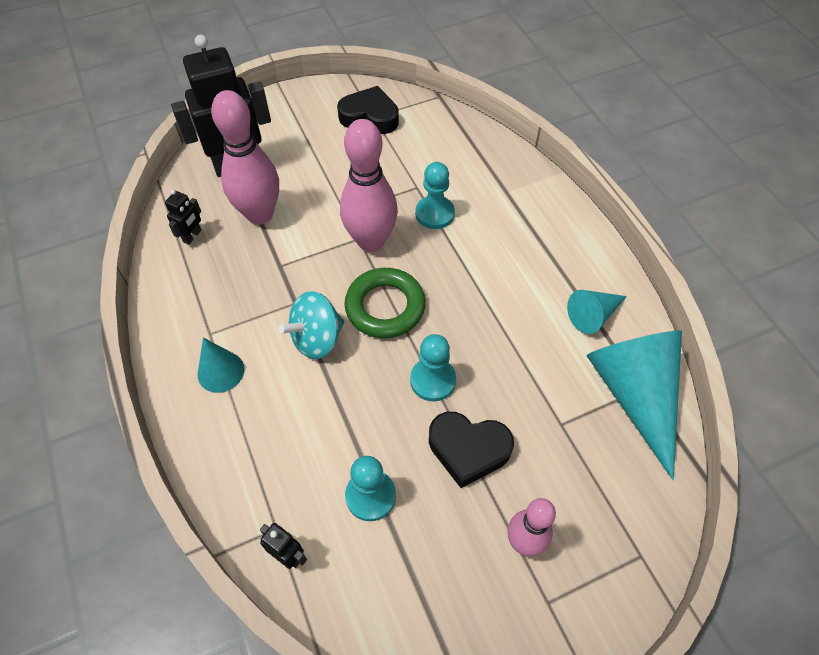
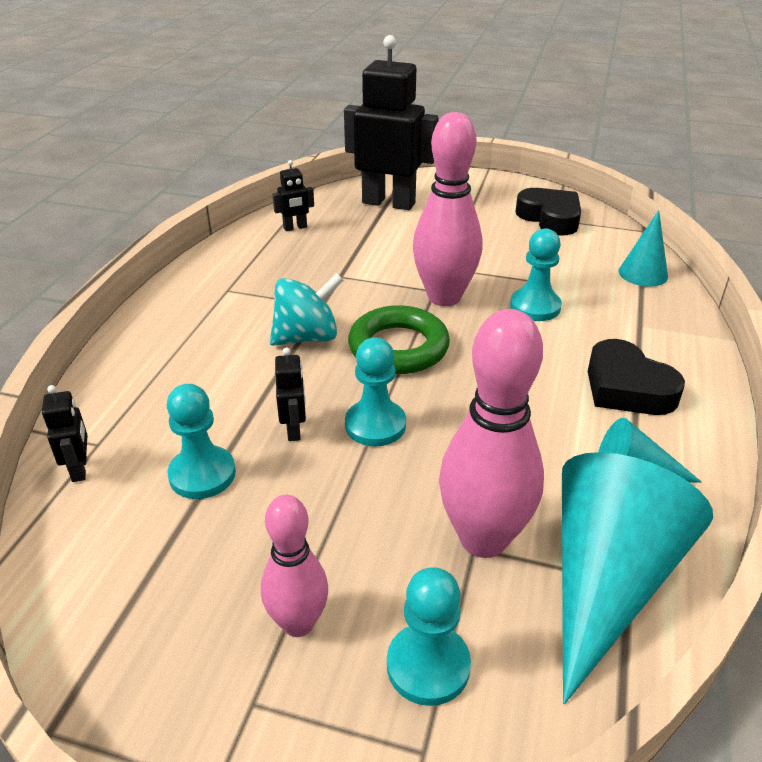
camera: 40 degrees right, 20 degrees down
turquoise cone [198,338,244,393] -> turquoise cone moved to [618,210,668,287]
pink bowling pin [211,90,279,225] -> pink bowling pin moved to [439,309,544,558]
turquoise spinning top [279,291,345,359] -> turquoise spinning top turned 150 degrees clockwise [270,273,344,346]
black heart [429,412,514,488] -> black heart moved to [588,339,685,415]
none -> black robot [275,348,306,441]
none -> turquoise pawn [387,567,471,706]

